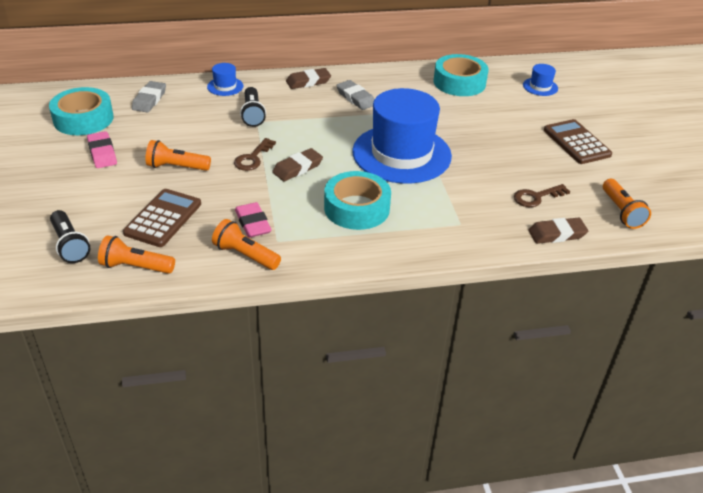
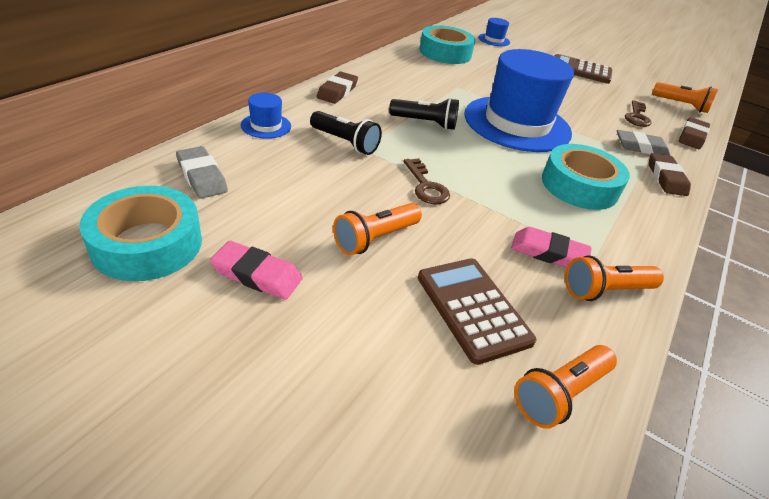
camera: 50 degrees left, 0 degrees up
black flashlight [50,210,91,263] -> black flashlight moved to [389,98,459,130]
brown eraser [272,148,323,181] -> brown eraser moved to [649,153,691,196]
grey eraser [337,80,375,110] -> grey eraser moved to [617,130,670,156]

